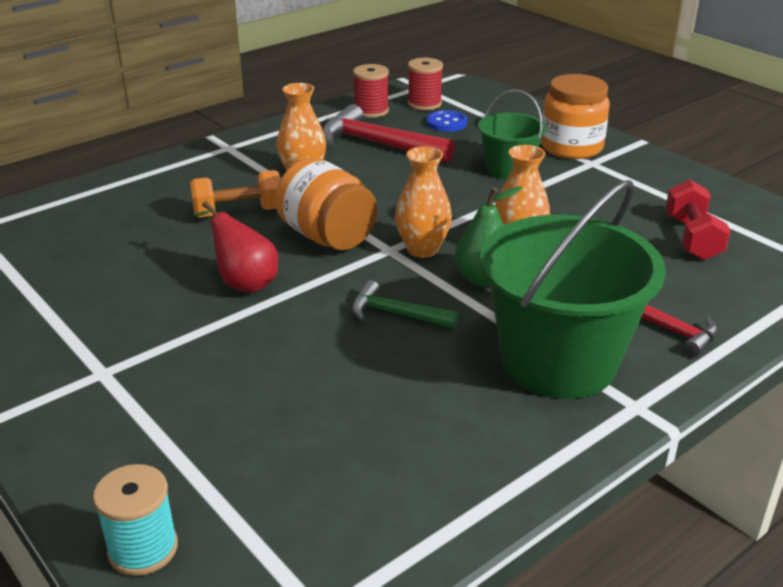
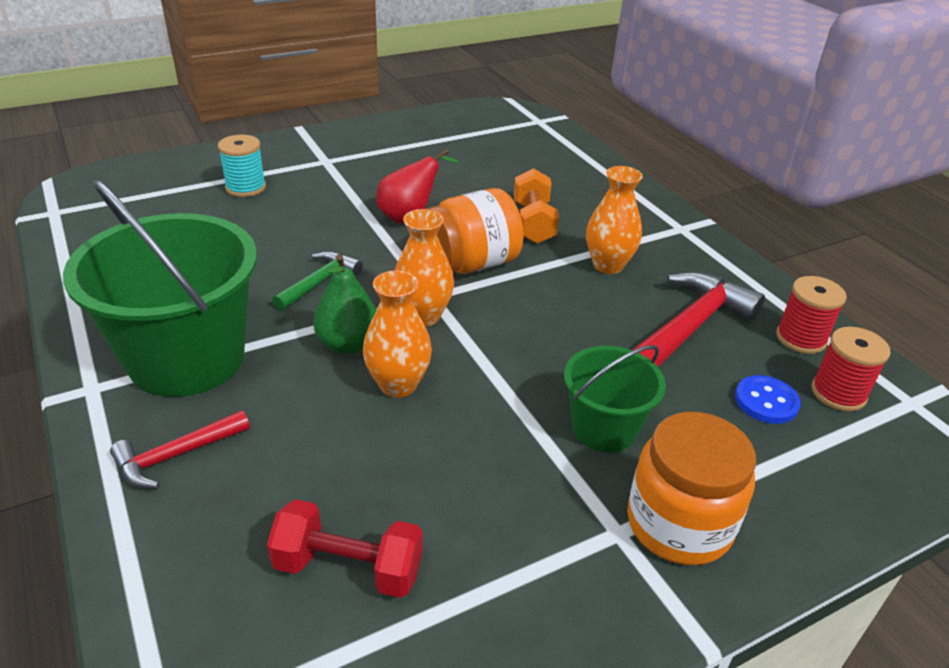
camera: 100 degrees right, 5 degrees up
turquoise spool [93,464,178,576] -> turquoise spool moved to [218,135,266,197]

